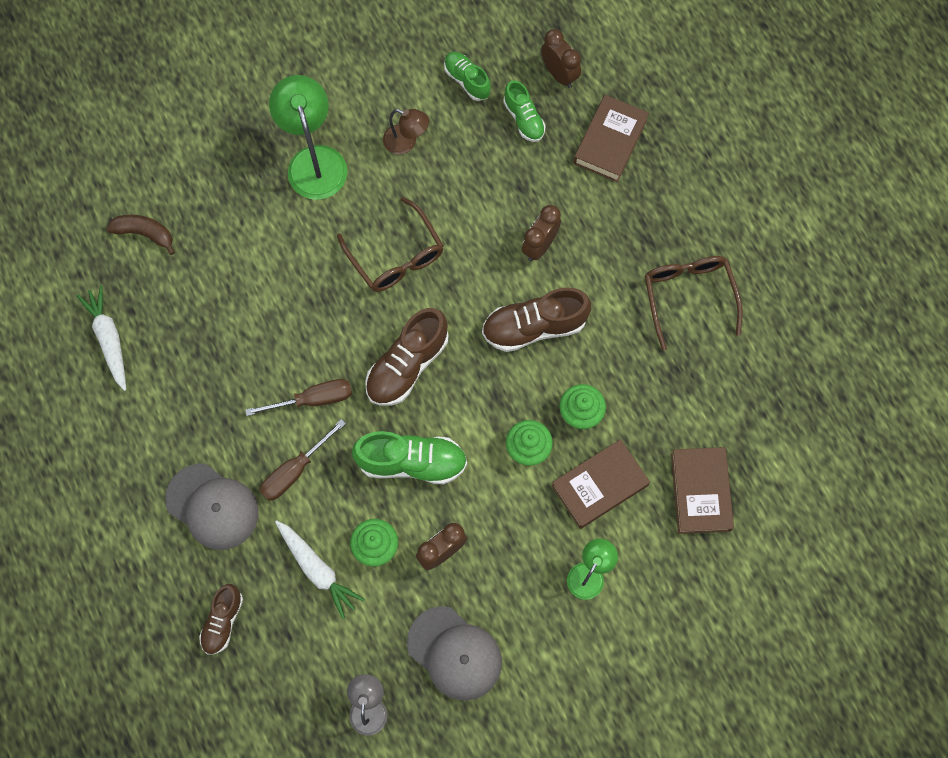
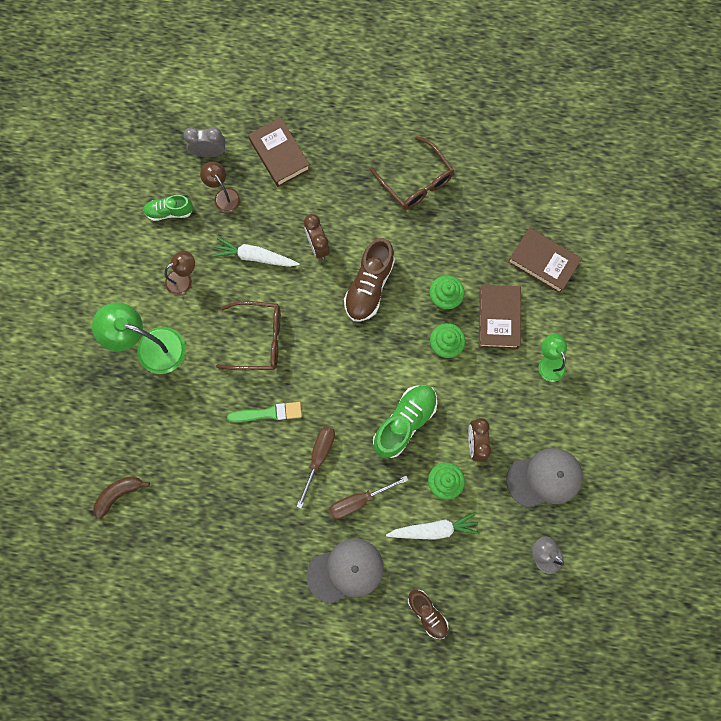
camera: 55 degrees left, 5 degrees up
white carrot [77,285,126,391] -> white carrot moved to [213,237,300,267]
brown screwdriver [260,419,346,501] -> brown screwdriver turned 75 degrees clockwise [328,475,408,519]
brown shoe [365,308,448,406] -> none
green shoe [503,80,546,142] -> brown lamp [200,162,241,213]
brown clock [541,29,581,88] -> grey clock [184,127,225,157]
brown glasses [645,256,743,350] -> brown glasses turned 150 degrees counterclockwise [370,136,454,210]
none -> green brush [227,402,302,422]

